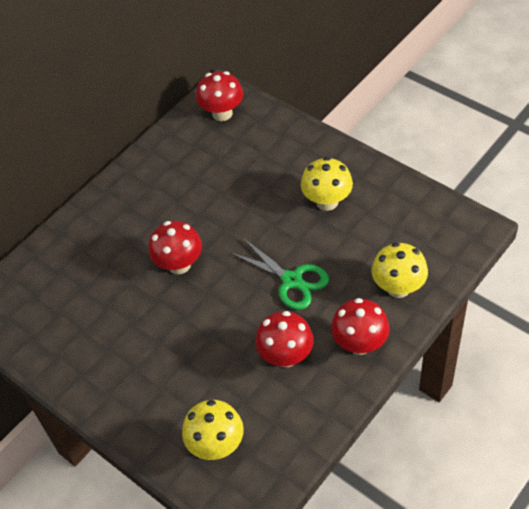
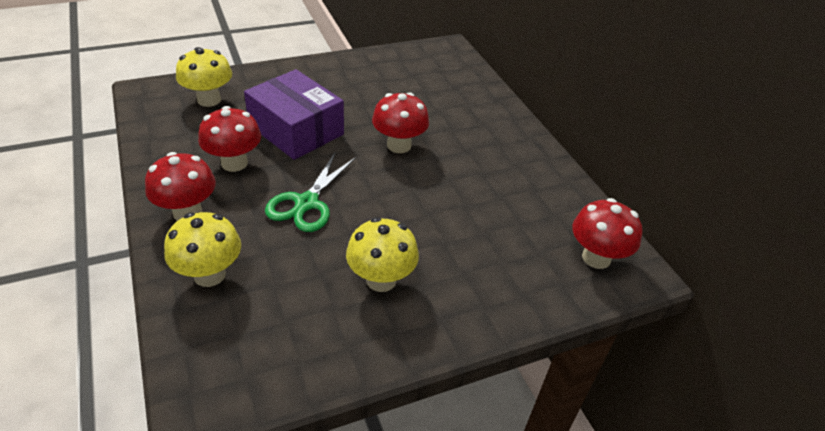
camera: 110 degrees right, 10 degrees down
green scissors [231,238,329,310] -> green scissors turned 45 degrees counterclockwise [265,153,356,232]
none -> purple box [244,69,344,160]

